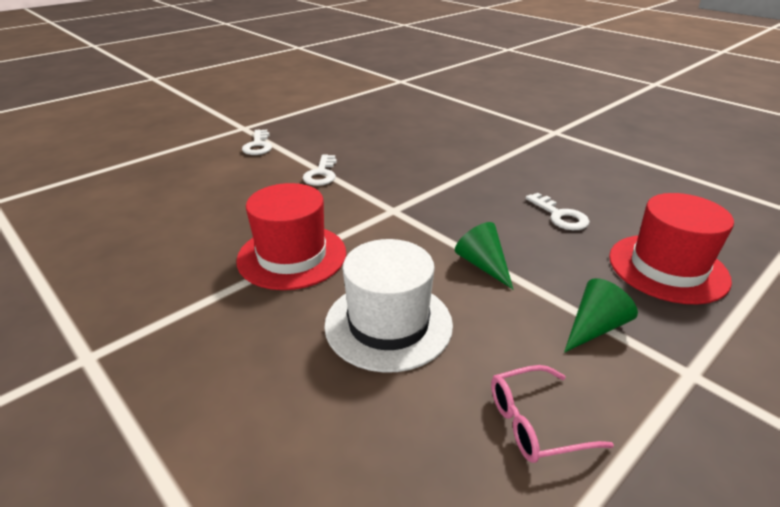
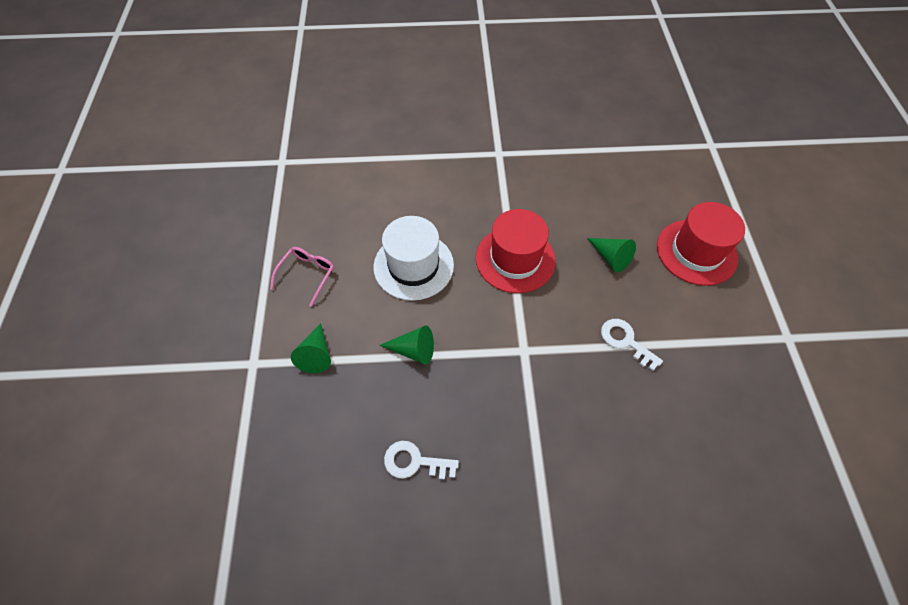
camera: 130 degrees right, 25 degrees up
white key [242,129,272,155] -> none
red hat [609,193,734,304] -> red hat moved to [657,202,745,286]
none -> green cone [587,238,636,272]

